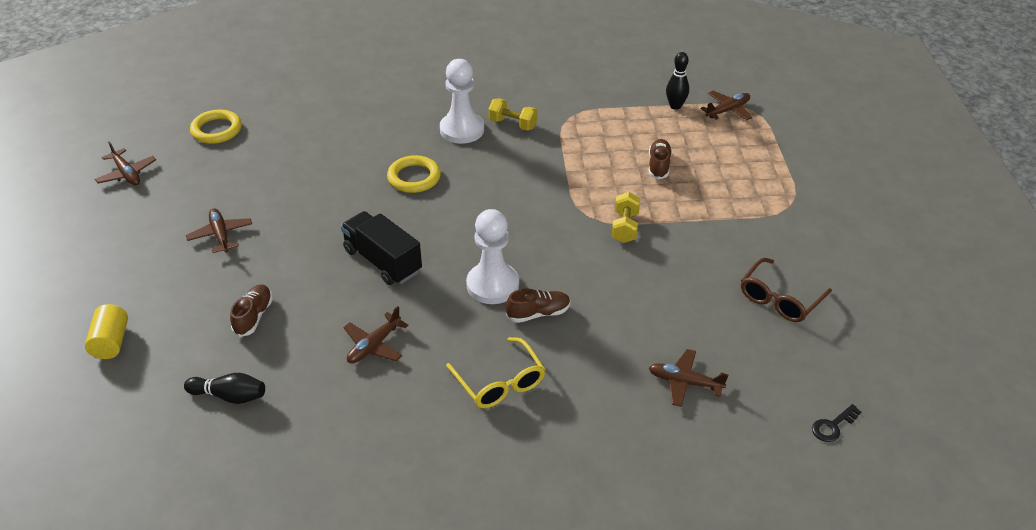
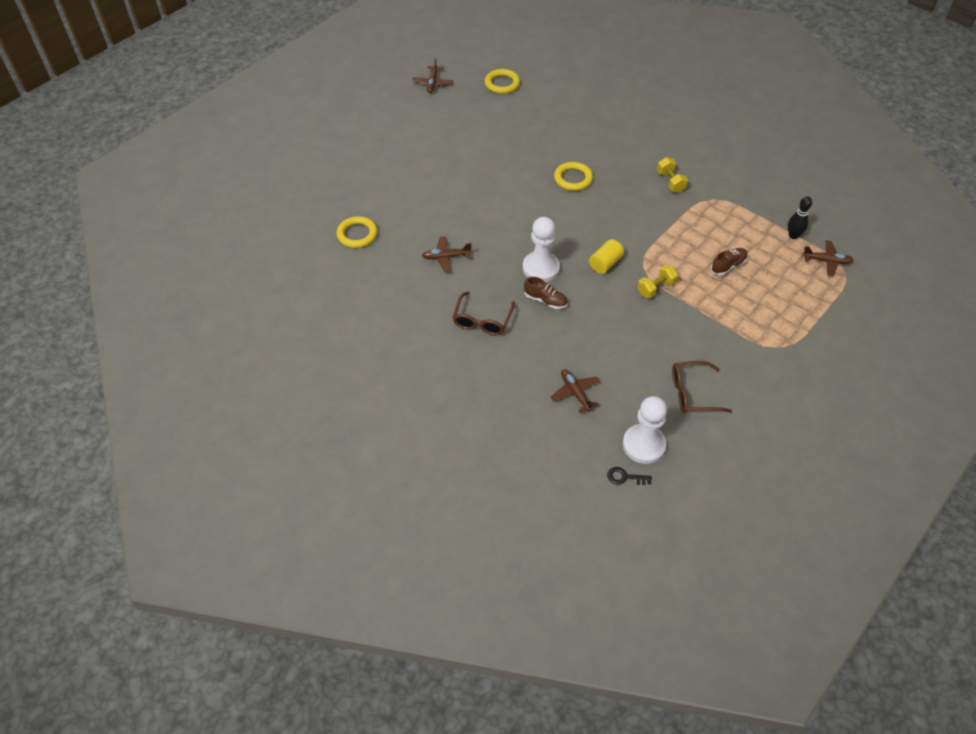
camera: 45 degrees right, 10 degrees up
yellow cylinder [85,304,128,359] -> yellow cylinder moved to [589,239,624,274]
black bowling pin [184,373,265,404] -> yellow ring [336,216,378,248]
brown plane [186,208,252,253] -> none
brown shoe [230,285,273,337] -> none
black truck [341,211,422,285] -> none
white pawn [440,59,484,144] -> white pawn moved to [623,396,667,464]
yellow glasses [446,337,545,408] -> brown glasses [452,292,515,335]

